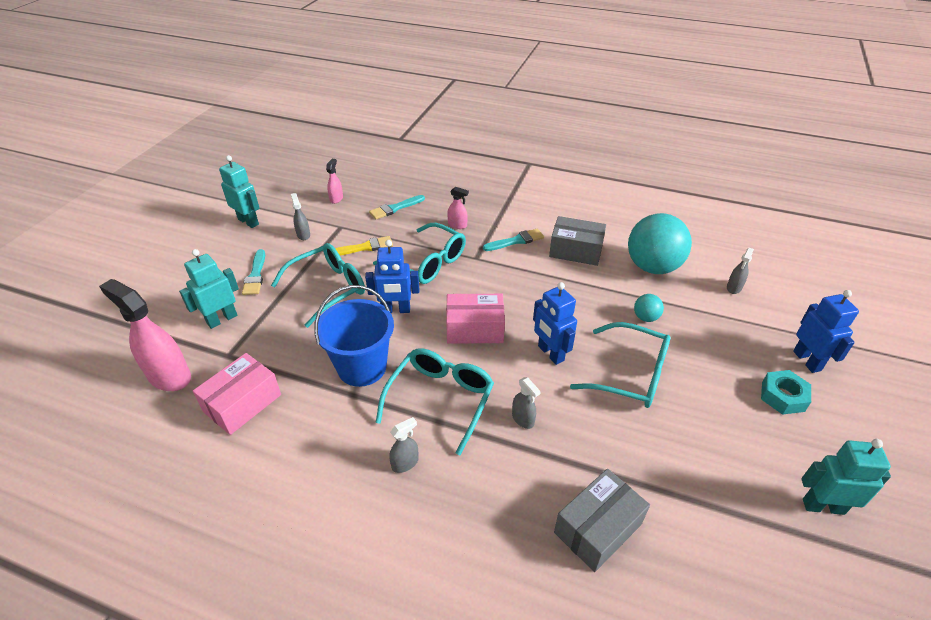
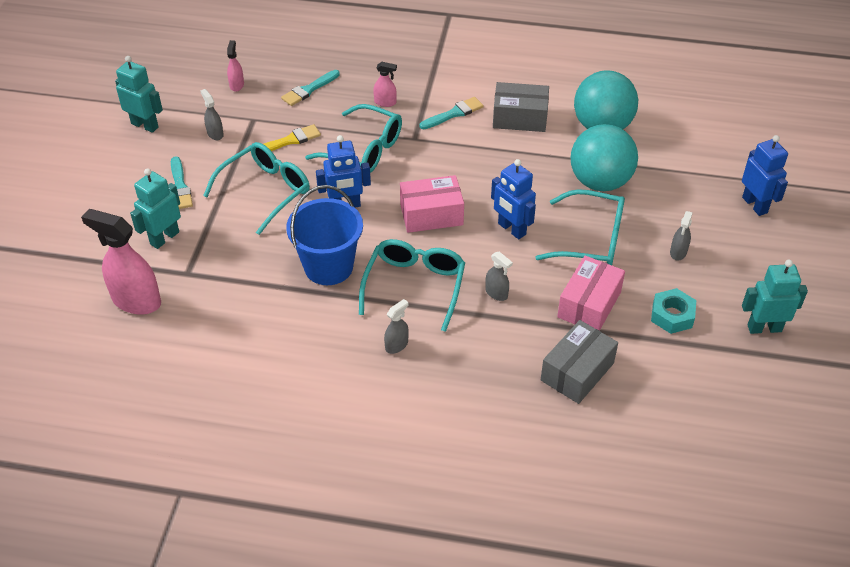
camera: 10 degrees left, 5 degrees up
pink box [193,353,281,435] -> pink box moved to [557,256,625,331]
turquoise ball [634,294,664,322] -> turquoise ball [571,124,638,191], size x2.30
grey spray bottle [727,248,754,294] -> grey spray bottle moved to [670,211,693,261]
turquoise nut [761,370,811,415] -> turquoise nut moved to [651,288,696,334]

